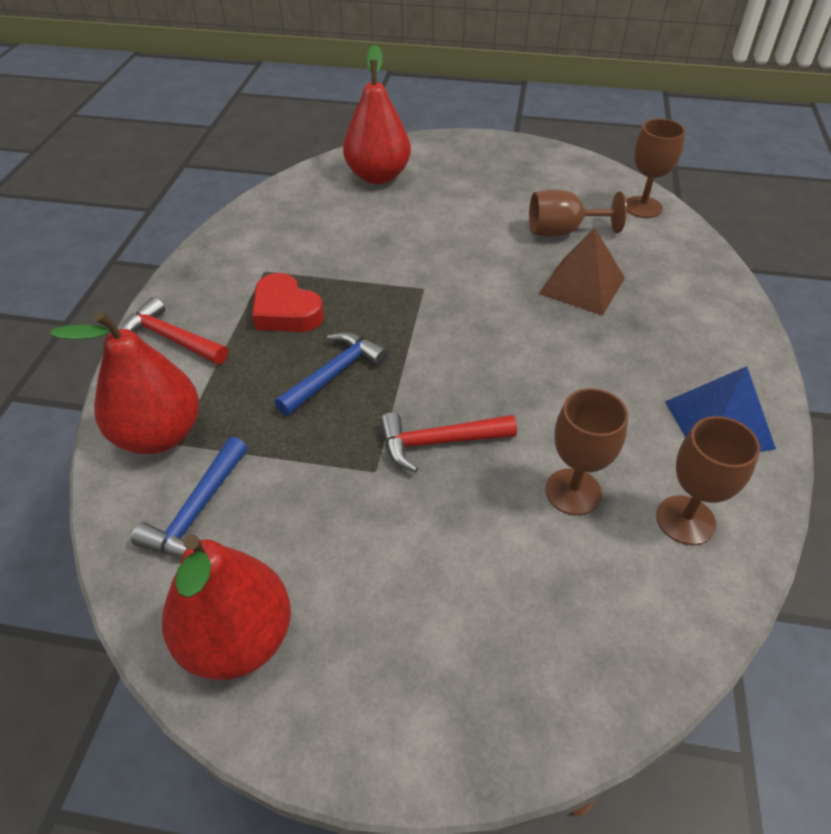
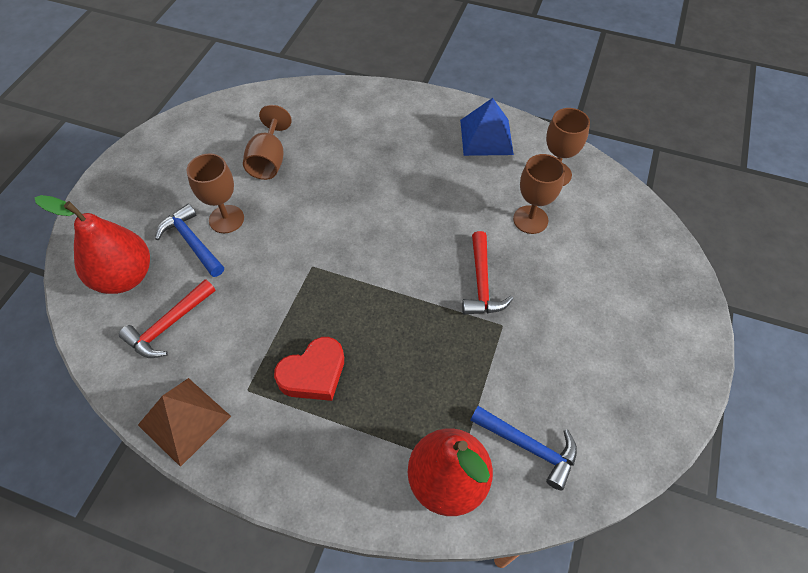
camera: 80 degrees left, 10 degrees up
red hammer [122,297,228,364] -> red hammer moved to [119,279,216,358]
red pear [162,534,291,680] -> none
blue hammer [275,332,388,416] -> blue hammer moved to [155,203,224,277]
brown pyramid [539,228,625,315] -> brown pyramid moved to [138,378,231,467]
brown goblet [626,119,685,218] -> brown goblet moved to [186,153,244,233]

